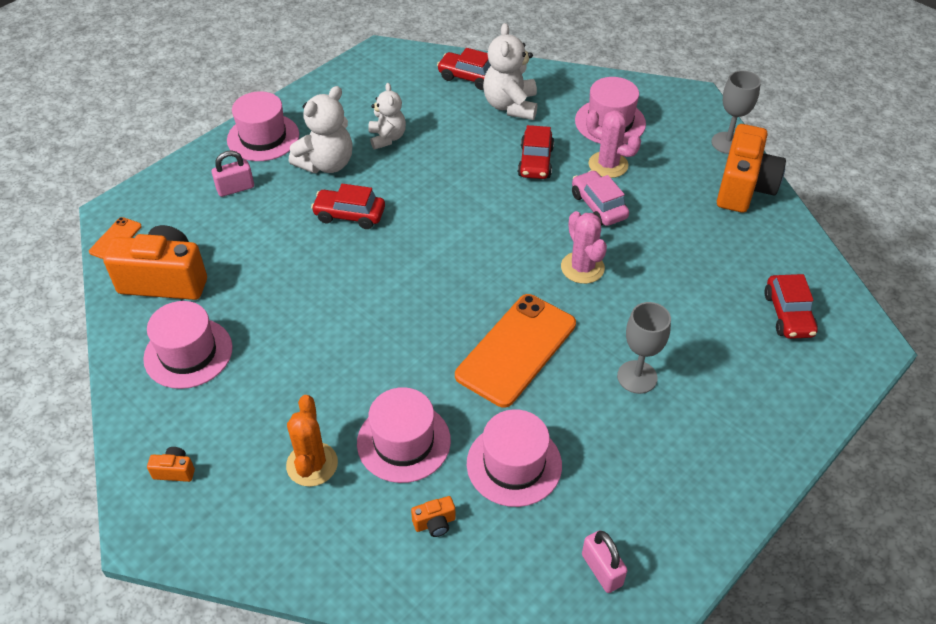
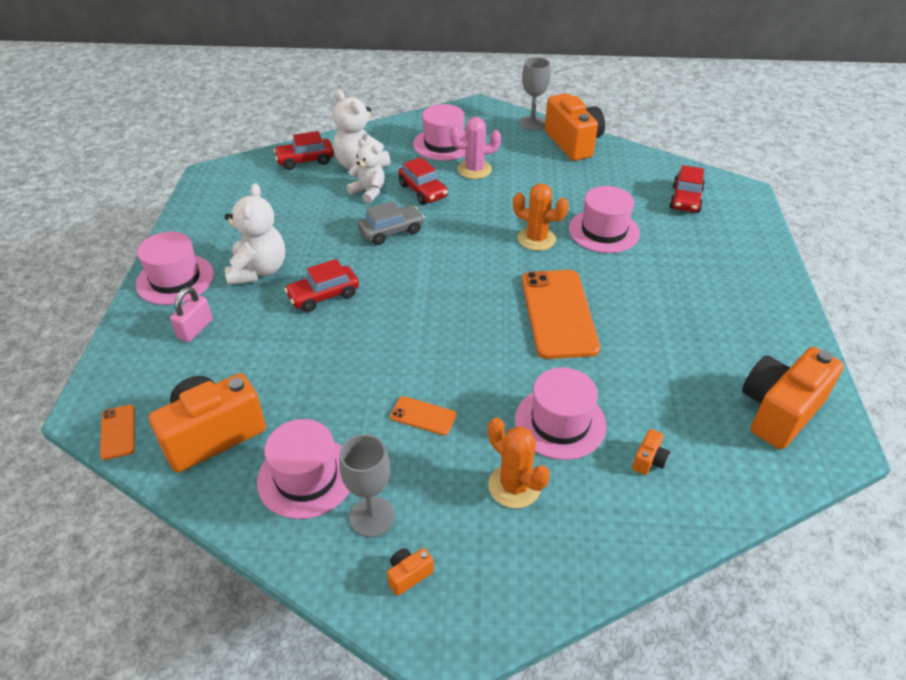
camera: 40 degrees left, 5 degrees down
white teddy bear [368,83,406,149] -> white teddy bear moved to [346,139,385,203]
pink hat [467,409,562,507] -> pink hat moved to [569,186,640,253]
pink cactus [561,211,607,284] -> orange cactus [513,184,569,251]
pink car [572,170,629,226] -> none
pink padlock [582,530,628,593] -> orange camera [742,347,844,449]
grey goblet [617,302,671,394] -> grey goblet moved to [339,434,395,537]
red car [764,274,818,339] -> red car turned 60 degrees clockwise [669,165,705,213]
none -> grey car [358,201,425,245]
none -> orange phone [390,396,457,435]

